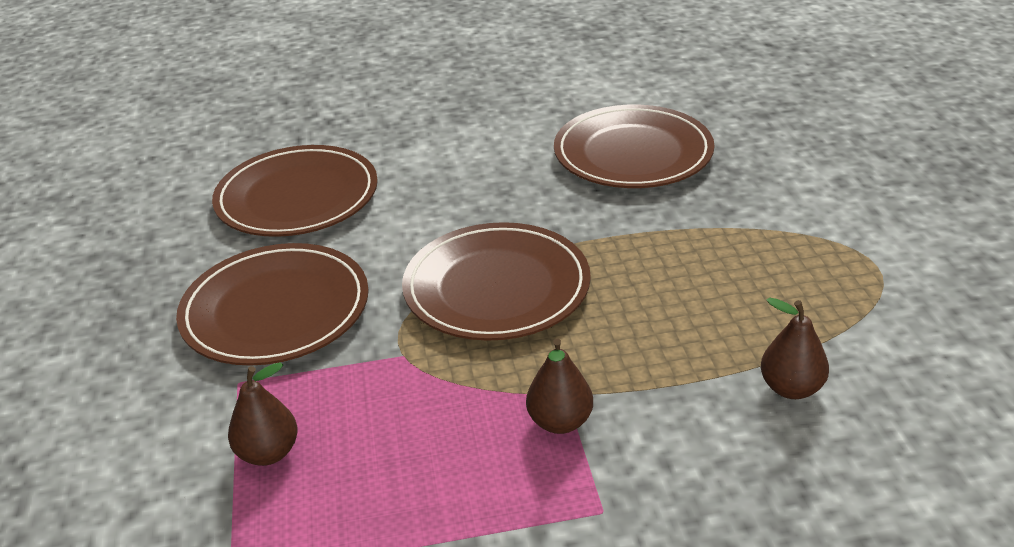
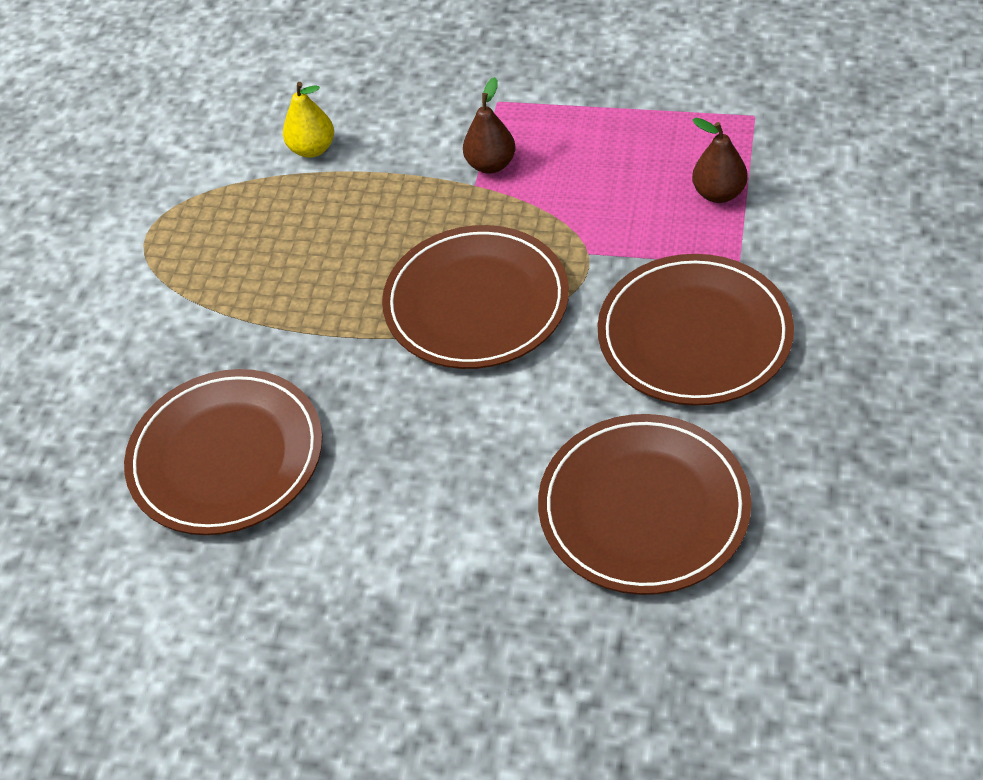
camera: 155 degrees left, 15 degrees up
brown pear [761,298,829,399] -> yellow pear [283,82,334,158]

